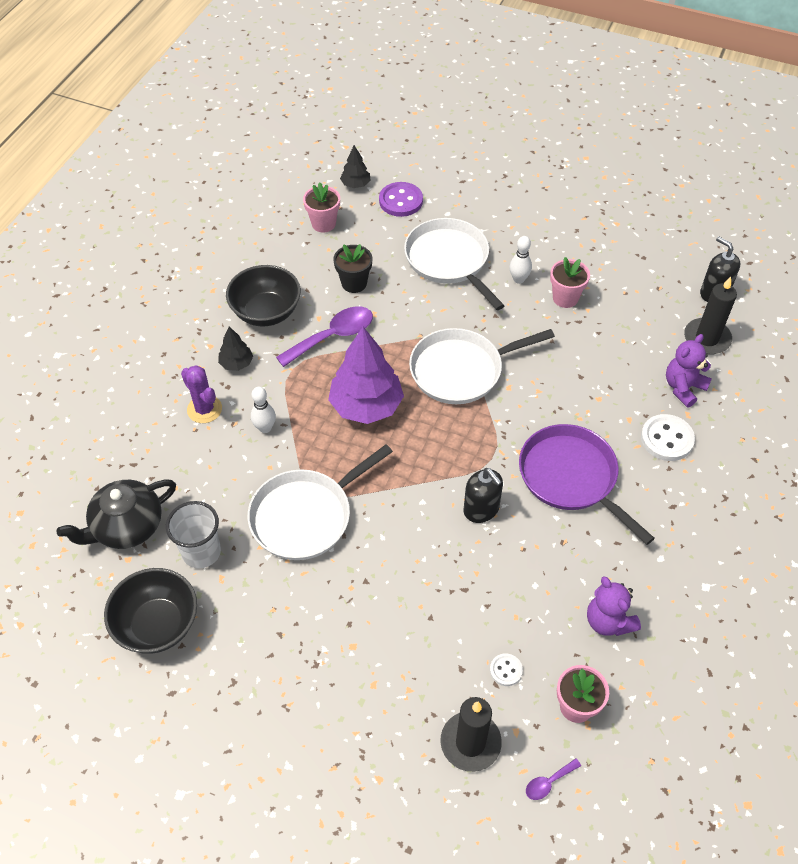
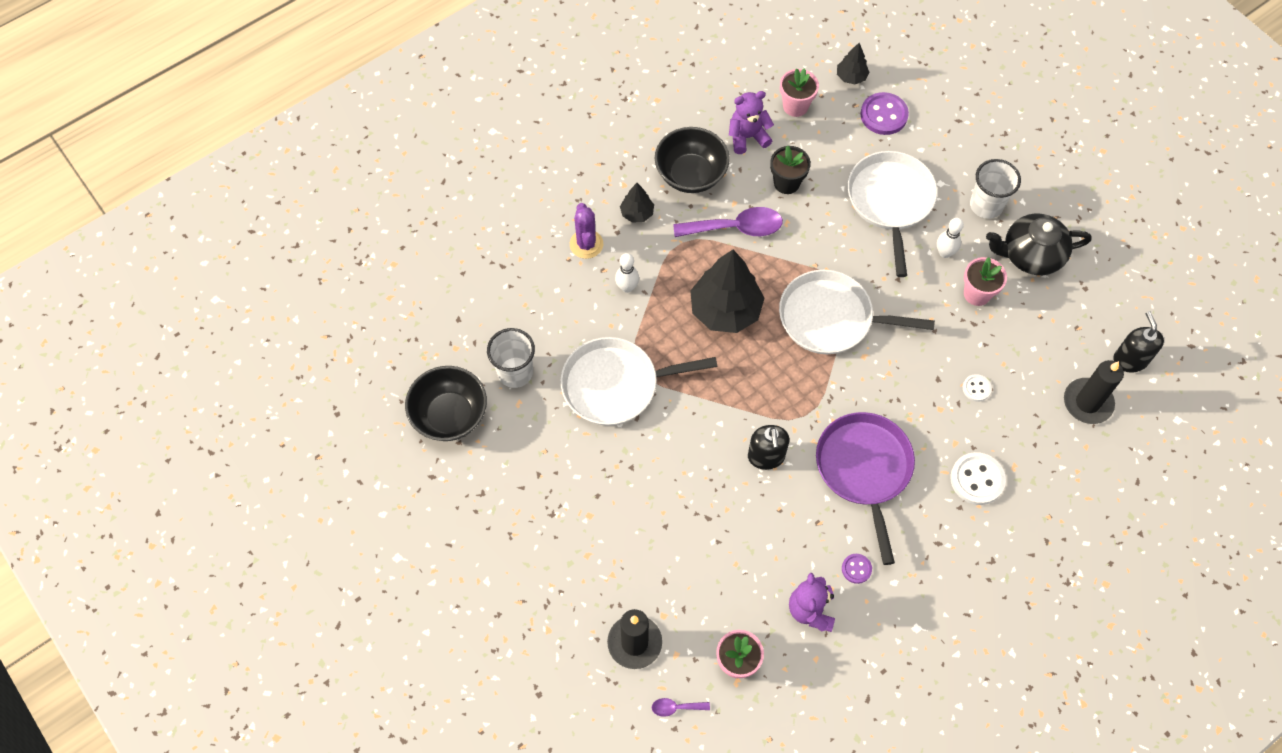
camera: 30 degrees right, 10 degrees up
black teapot [56,480,176,549] -> black teapot moved to [986,213,1092,275]
purple tree [328,327,404,424] -> black tree [690,250,765,333]
white button [490,653,523,686] -> white button moved to [963,374,992,402]
purple teddy bear [666,334,712,407] -> purple teddy bear moved to [729,91,774,154]
none -> purple button [842,554,872,584]
none -> white cup [970,159,1021,219]

